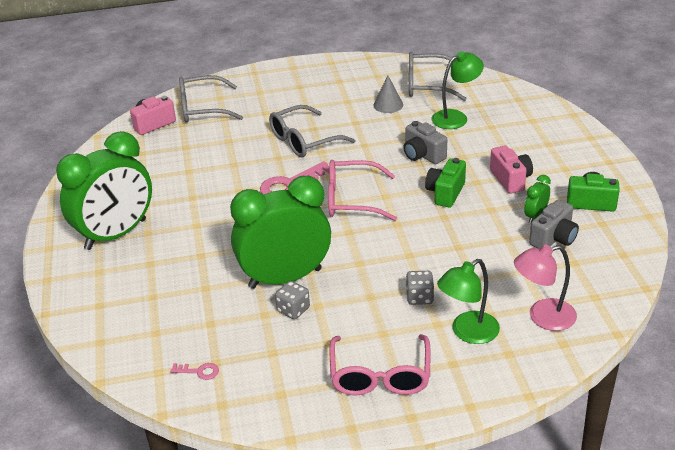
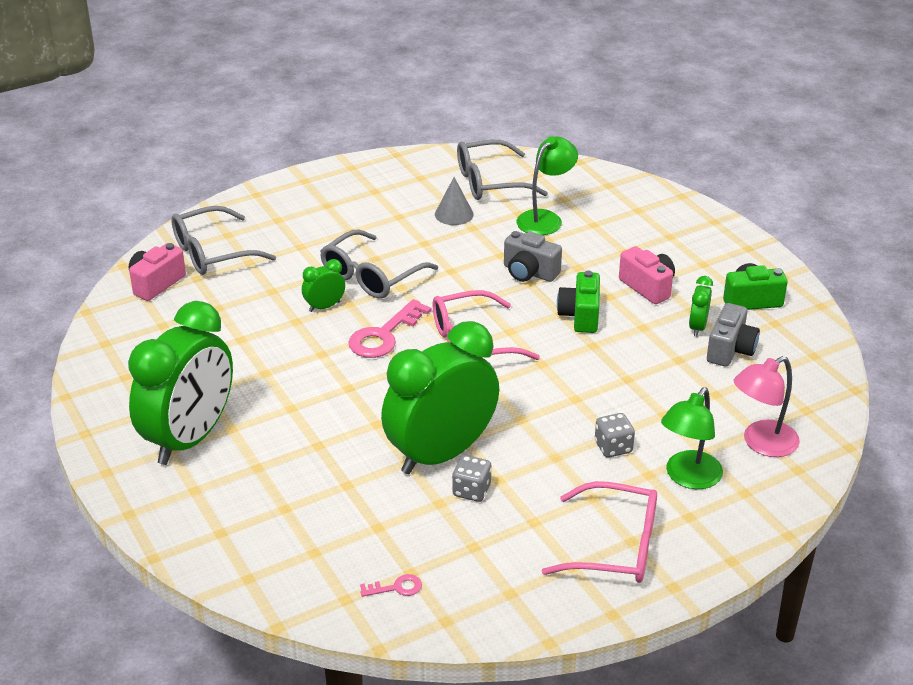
camera: 20 degrees left, 0 degrees up
pink glasses [329,334,430,396] -> pink glasses turned 60 degrees counterclockwise [542,481,657,583]
none -> green clock [302,259,345,312]

